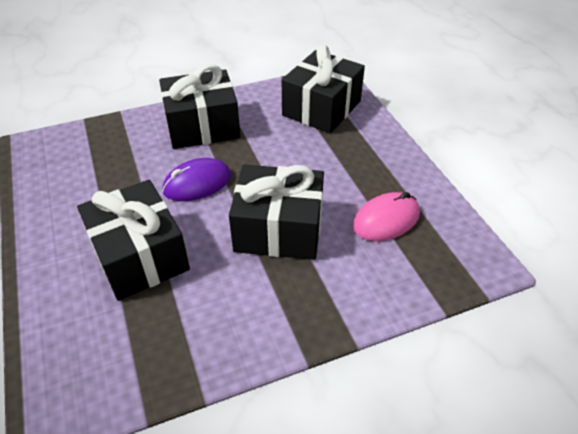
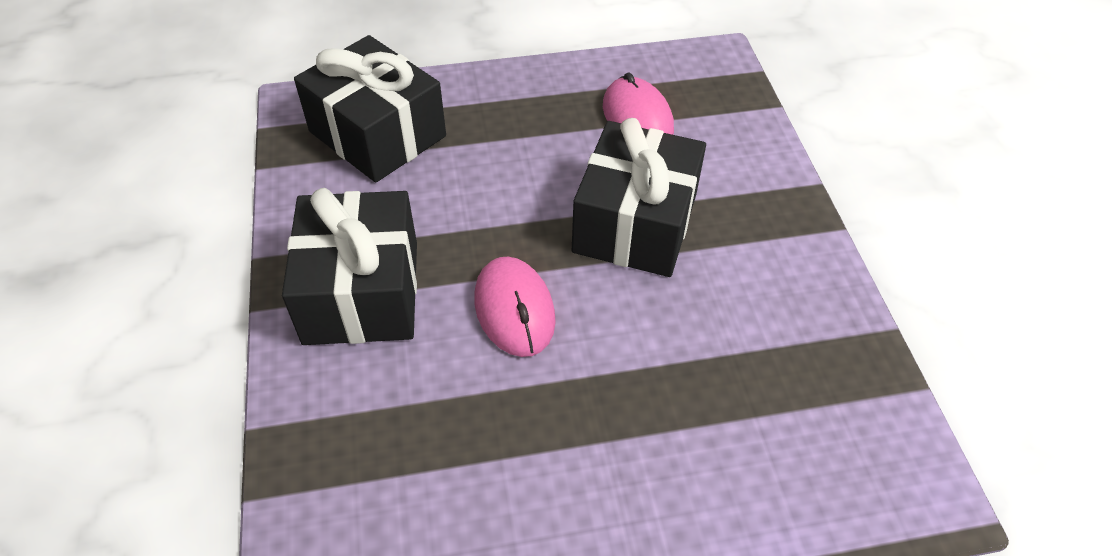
camera: 80 degrees left, 5 degrees up
black gift [77,180,190,301] -> none
purple mouse [162,158,231,201] -> pink mouse [474,257,556,357]

